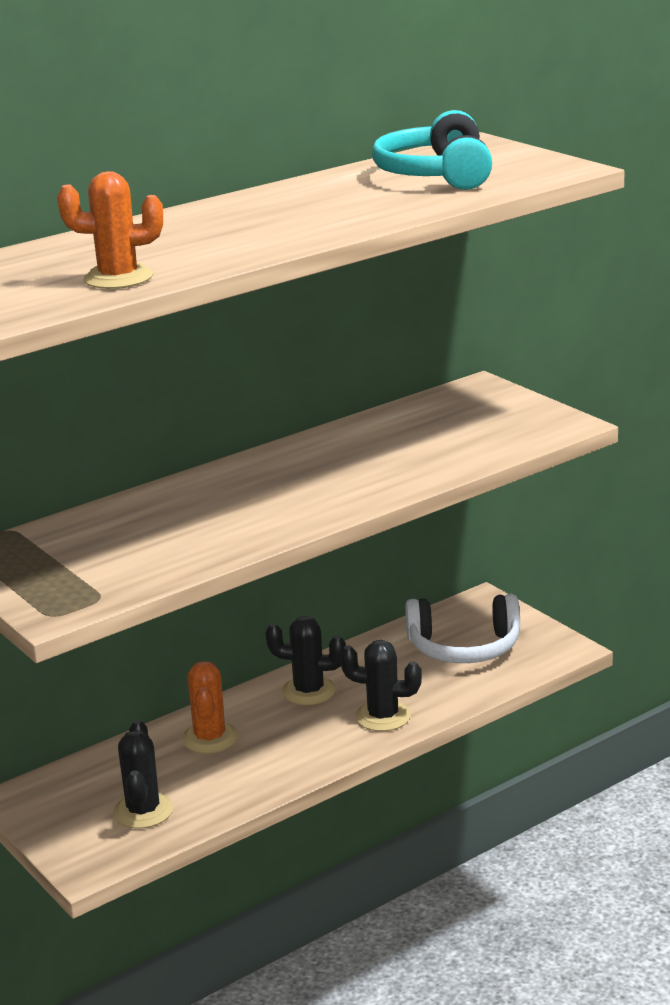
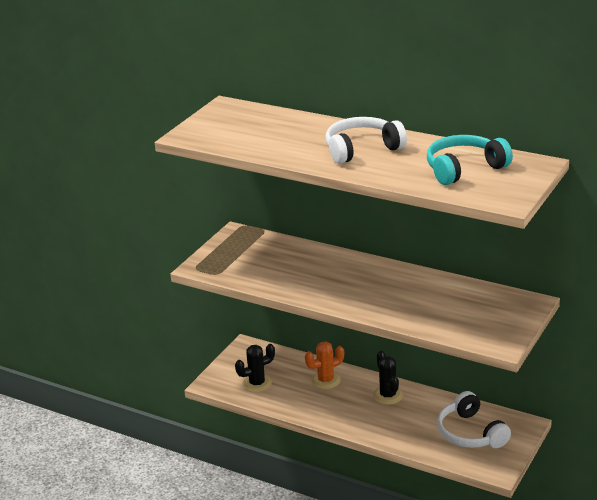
camera: 65 degrees right, 5 degrees up
orange cactus [57,171,163,289] -> none
black cactus [340,640,422,731] -> none
none -> white headphones [326,117,407,164]

